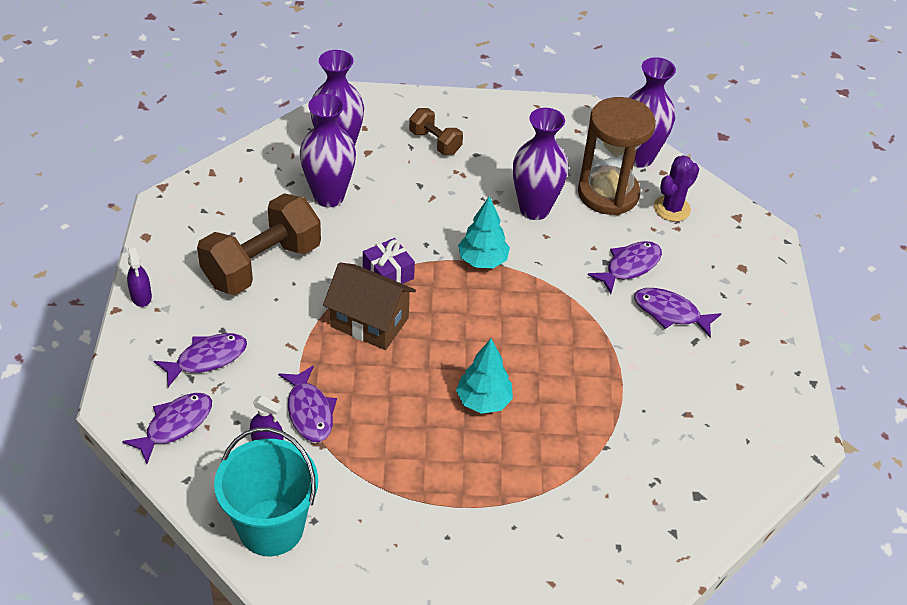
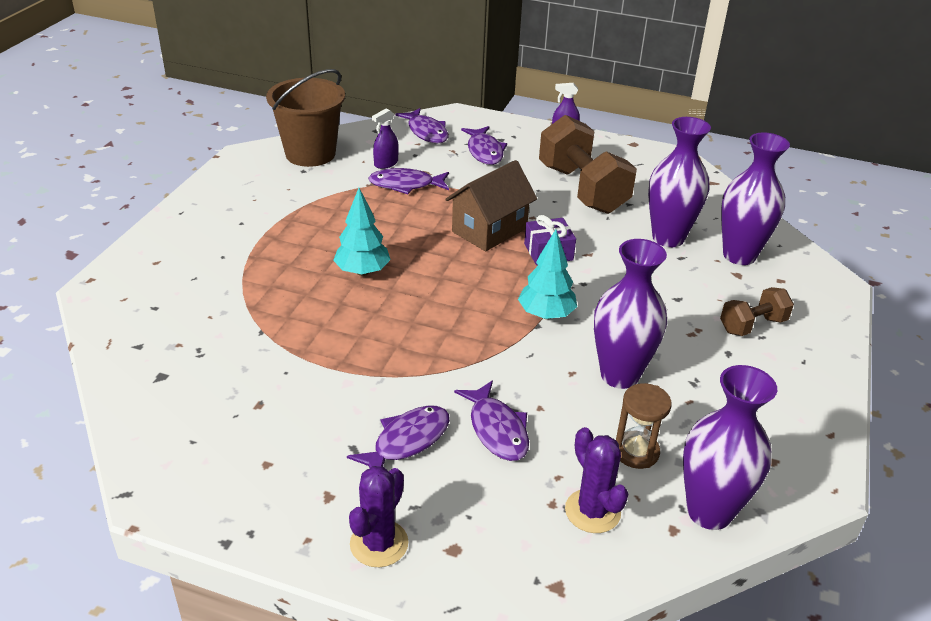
camera: 110 degrees right, 10 degrees down
turquoise bucket [214,427,318,556] -> brown bucket [266,69,345,167]
brown hourglass [578,97,656,215] -> brown hourglass [616,383,672,469], size x0.52
none -> purple cactus [349,466,409,567]

